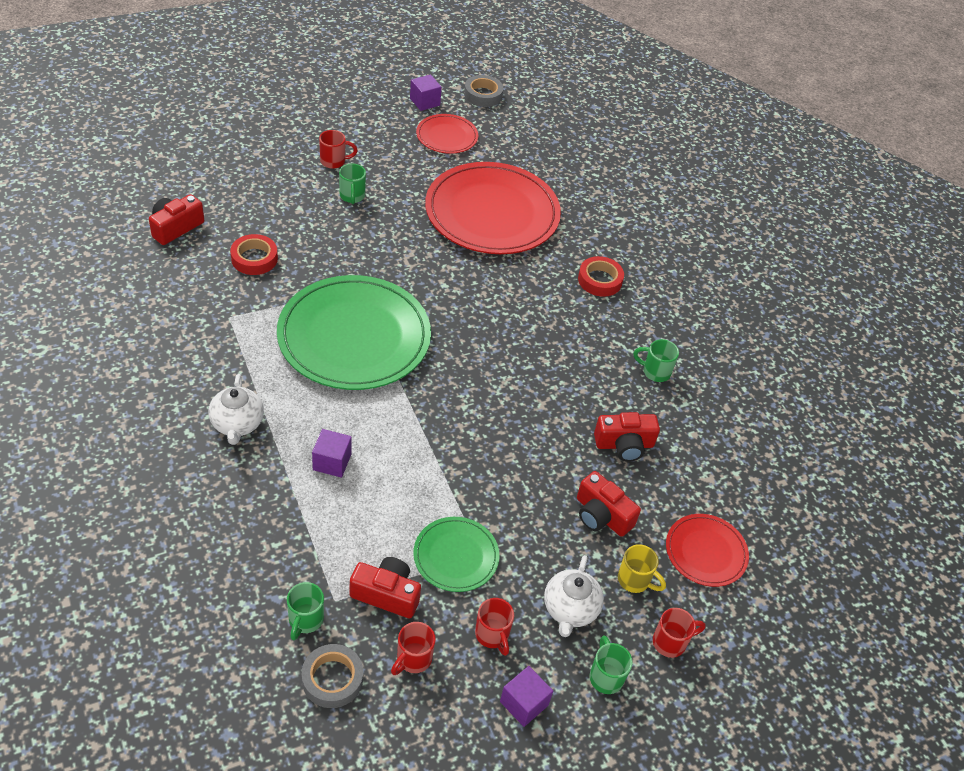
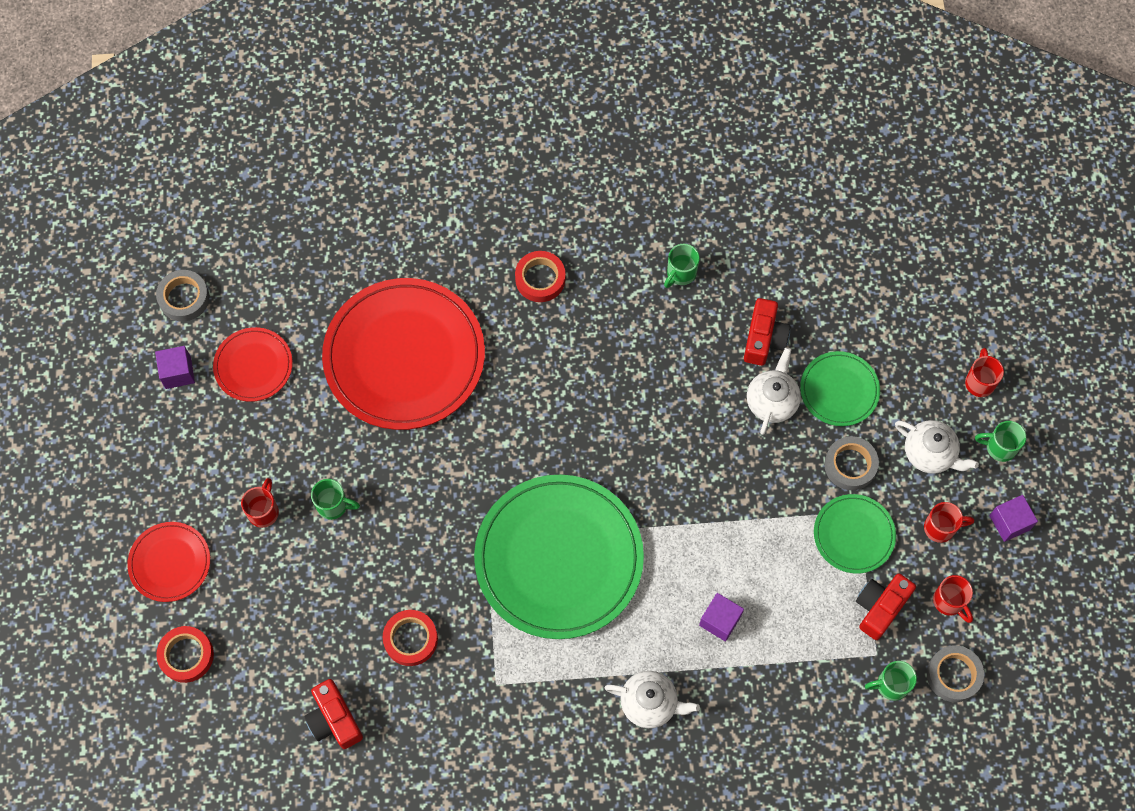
camera: 65 degrees left, 20 degrees up
green mug [287,582,324,640] -> green mug turned 135 degrees clockwise [865,661,917,701]
red camera [577,471,641,537] -> green plate [800,351,880,426]
yellow mug [618,544,666,593] -> none
red plate [666,514,749,587] -> red plate moved to [127,522,210,602]
none -> red tape [156,626,214,683]
none -> white teapot [747,347,801,435]
none -> grey tape [824,436,879,490]

